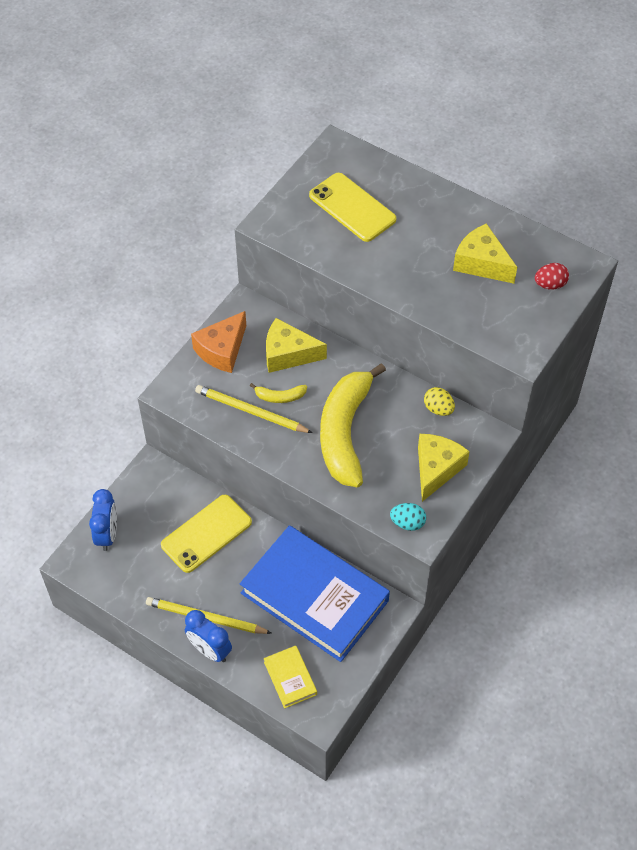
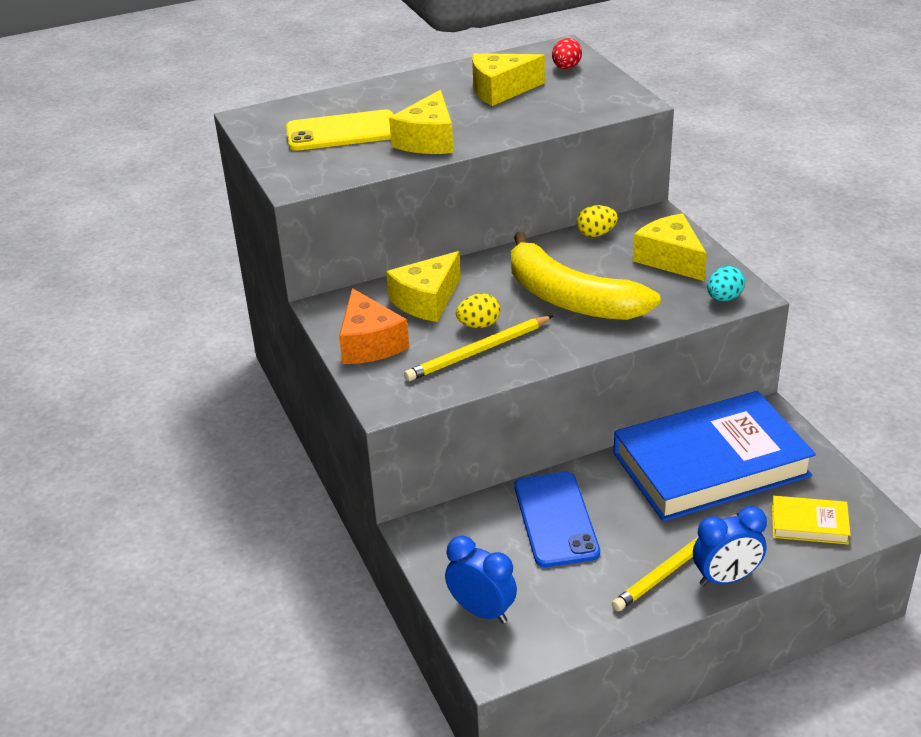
camera: 55 degrees left, 20 degrees down
yellow phone [161,495,252,573] -> blue phone [514,472,600,567]
yellow banana [250,383,307,403] -> yellow egg [456,293,500,328]
none -> yellow cheese [389,90,454,154]

